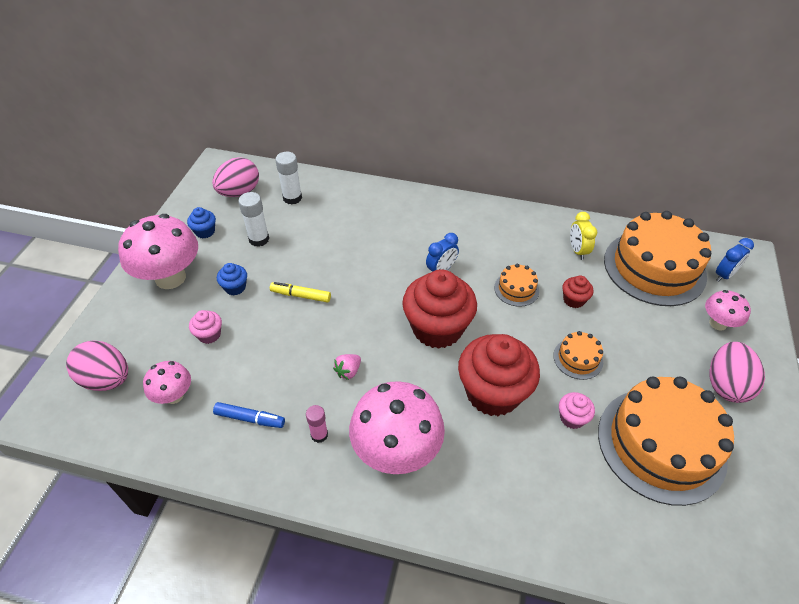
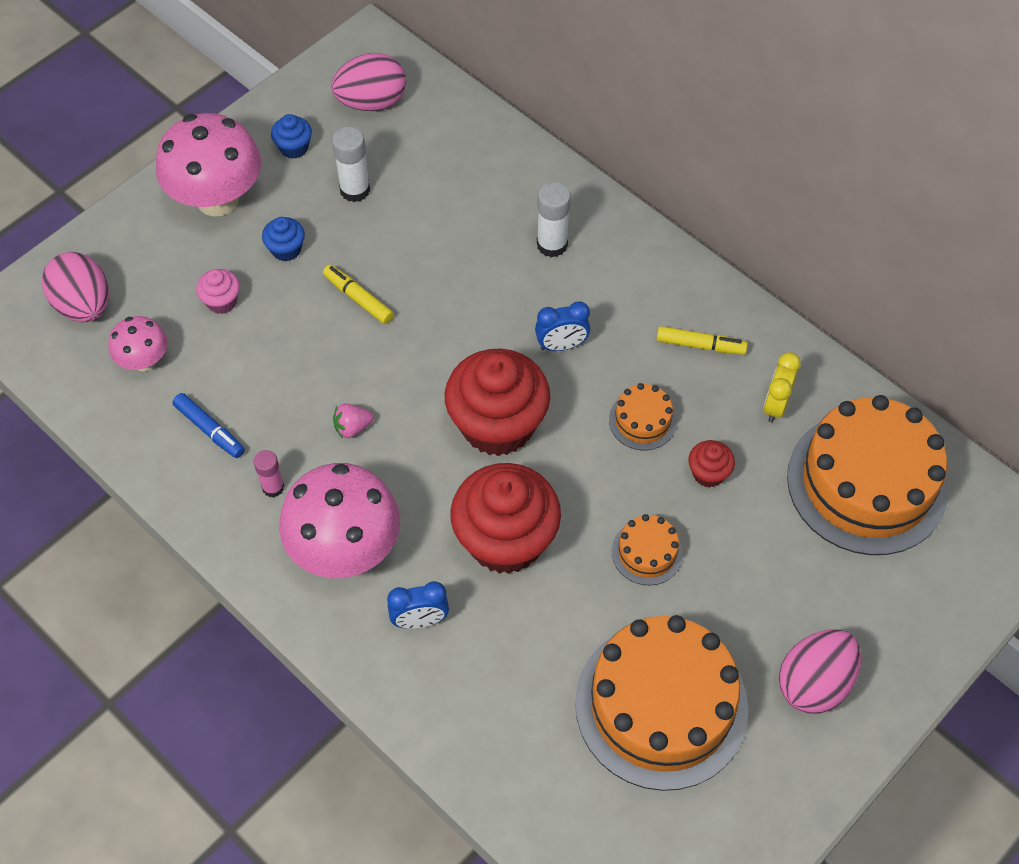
camera: 30 degrees right, 10 degrees up
white glue stick [275,152,302,205] -> white glue stick moved to [537,182,571,257]
pink cupcake [559,392,595,429] -> none
pink mushroom [705,290,751,330] -> none
blue clock [716,238,754,282] -> blue clock moved to [387,581,449,629]
none -> yellow marker [656,326,748,355]

